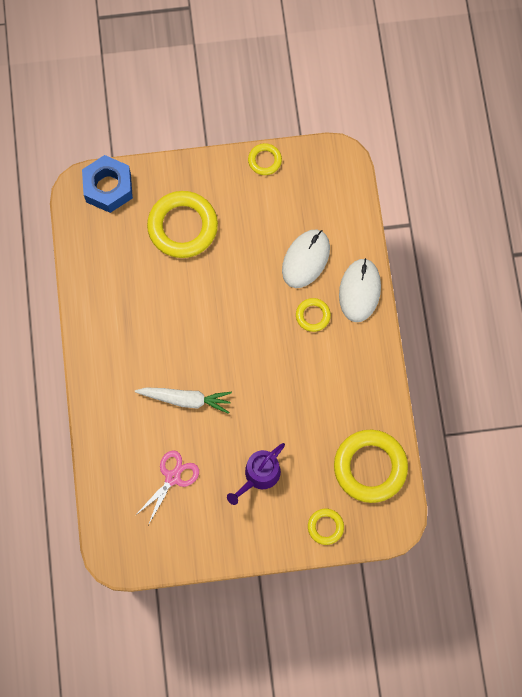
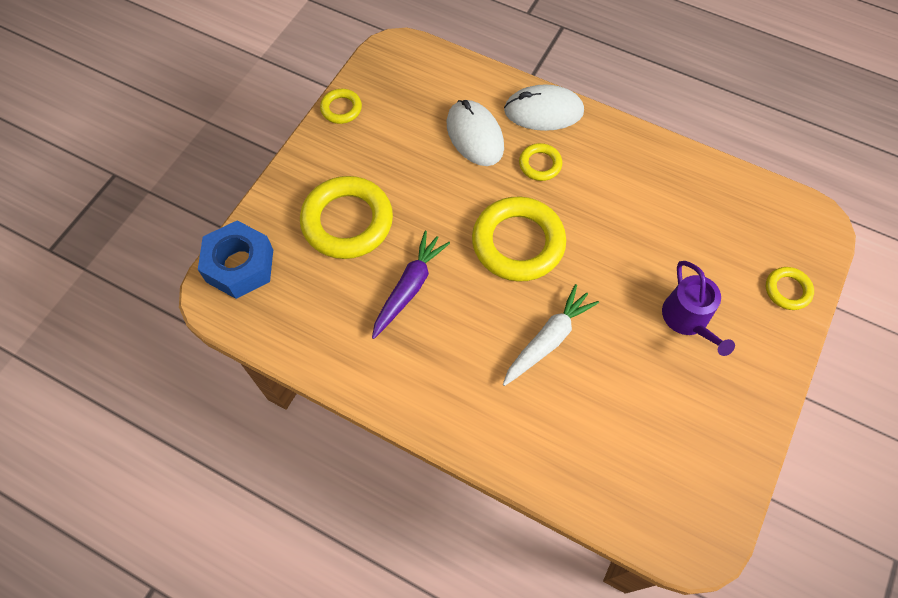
camera: 55 degrees left, 10 degrees down
pink scissors [135,450,199,525] -> none
yellow ring [334,430,408,503] -> yellow ring moved to [472,196,566,282]
white mouse [339,258,381,322] -> white mouse turned 45 degrees counterclockwise [504,84,584,131]
none -> purple carrot [372,231,450,339]

